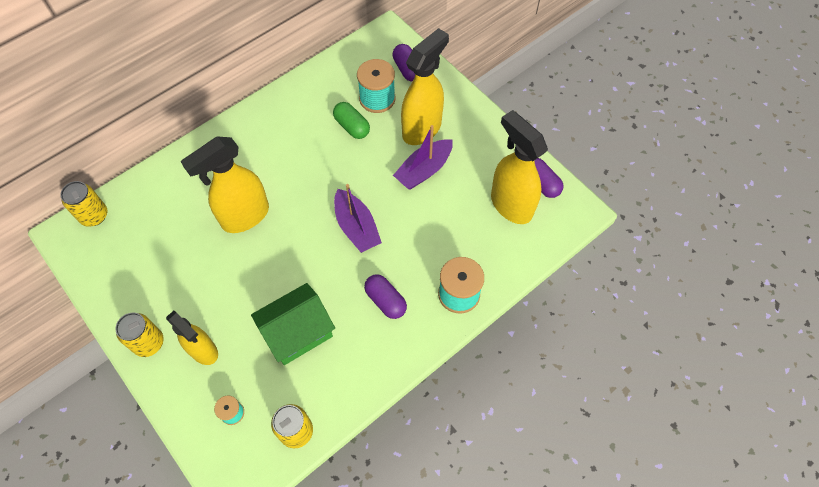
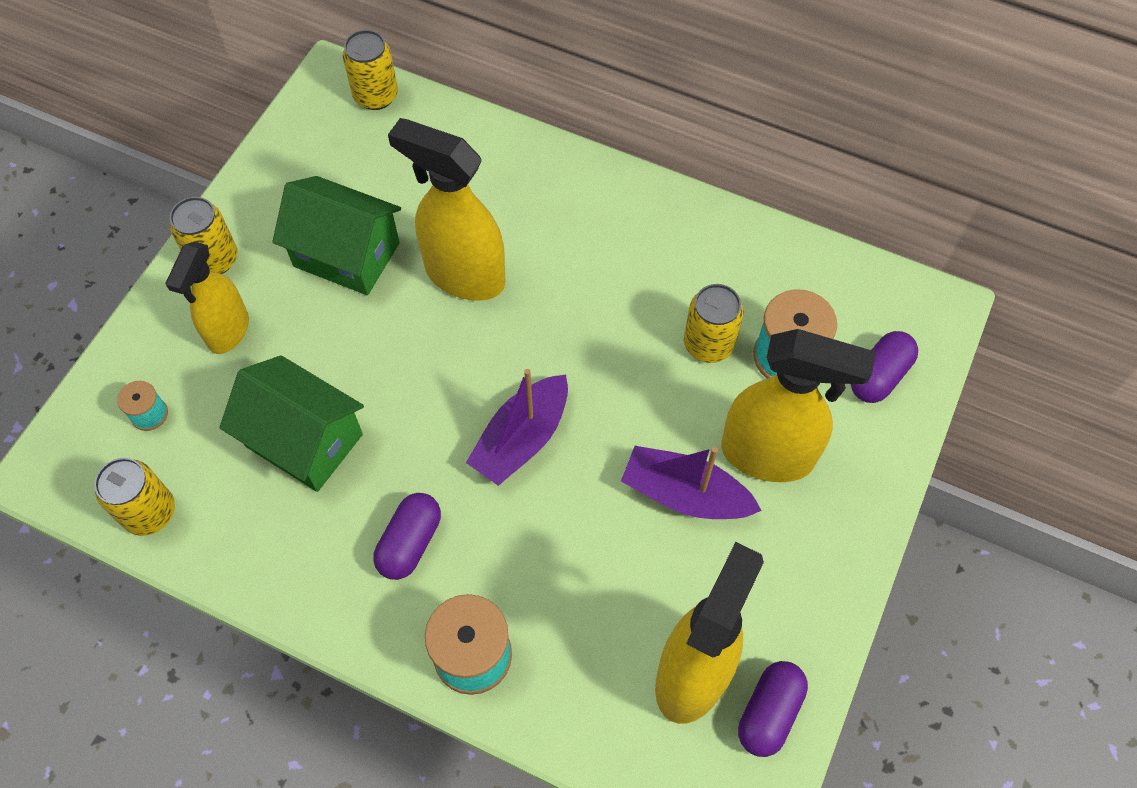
camera: 65 degrees right, 0 degrees up
green capsule [333,102,370,139] -> yellow can [684,284,744,363]
none -> green house [272,176,401,295]

